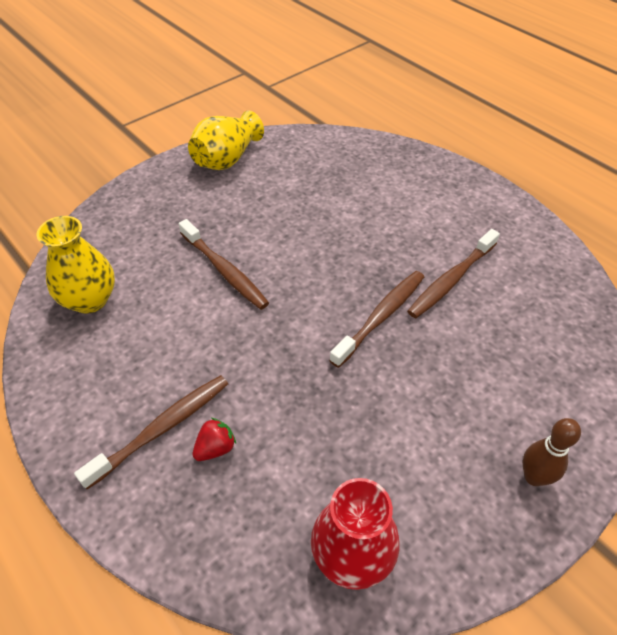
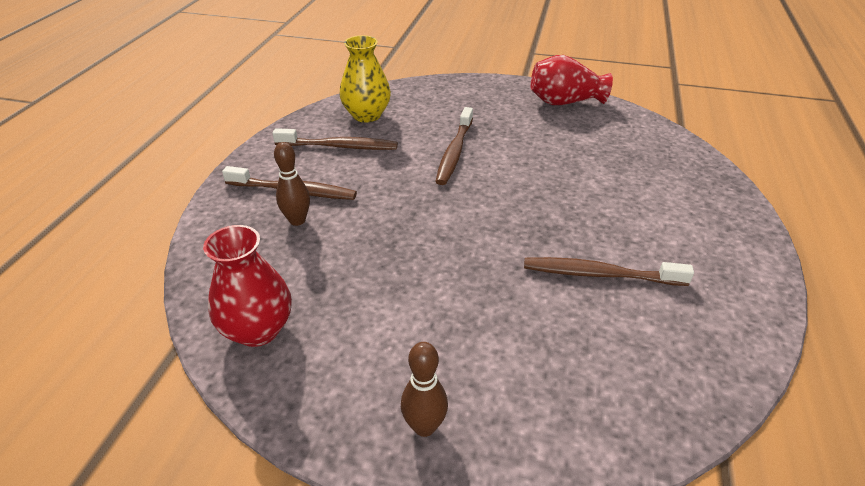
camera: 55 degrees right, 10 degrees down
yellow vase [188,111,264,170] -> red vase [530,55,613,105]
red strawberry [193,418,236,461] -> brown bowling pin [274,142,310,226]
brown toothbrush [329,271,424,368] -> brown toothbrush moved to [272,128,398,150]

